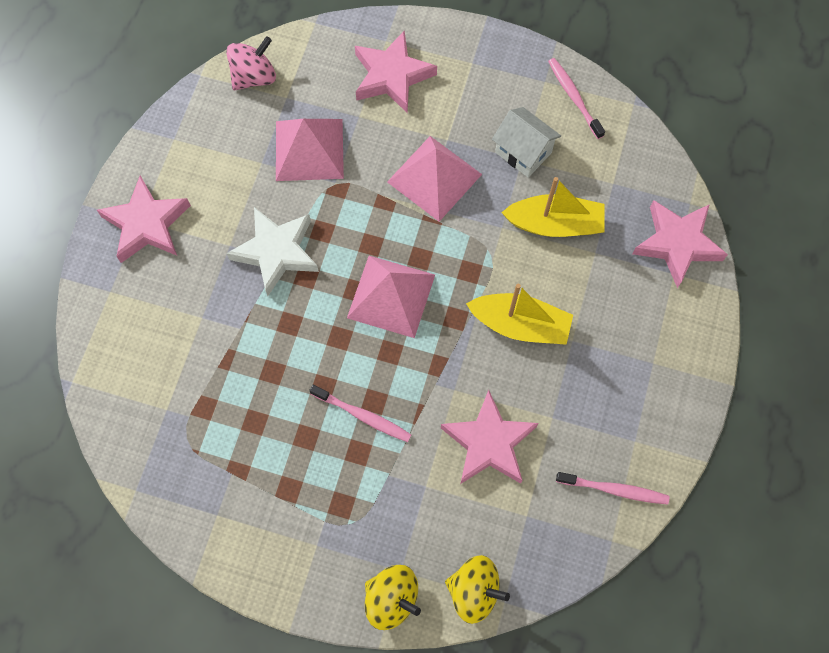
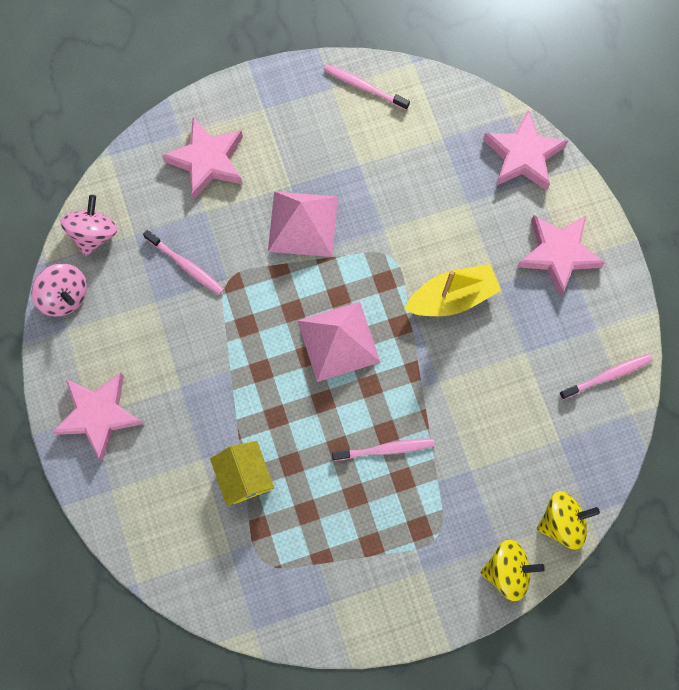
camera: 35 degrees left, 5 degrees up
white star [226,207,319,296] -> none
pink pyramid [276,119,344,181] -> pink toothbrush [143,230,224,295]
pink star [441,390,538,484] -> pink star moved to [517,215,605,297]
white house [492,107,561,178] -> none
yellow boat [501,177,605,237] -> none
none -> pink spinning top [32,264,87,317]
none -> yellow house [210,441,274,506]

